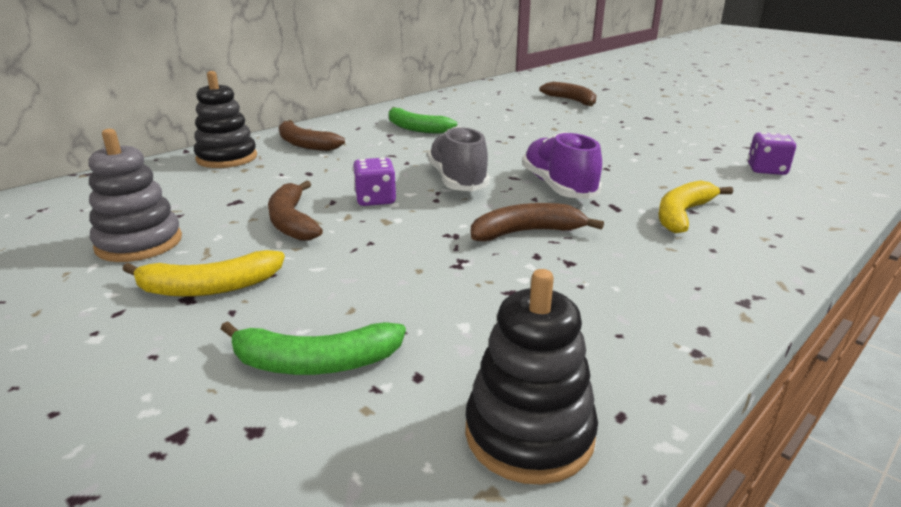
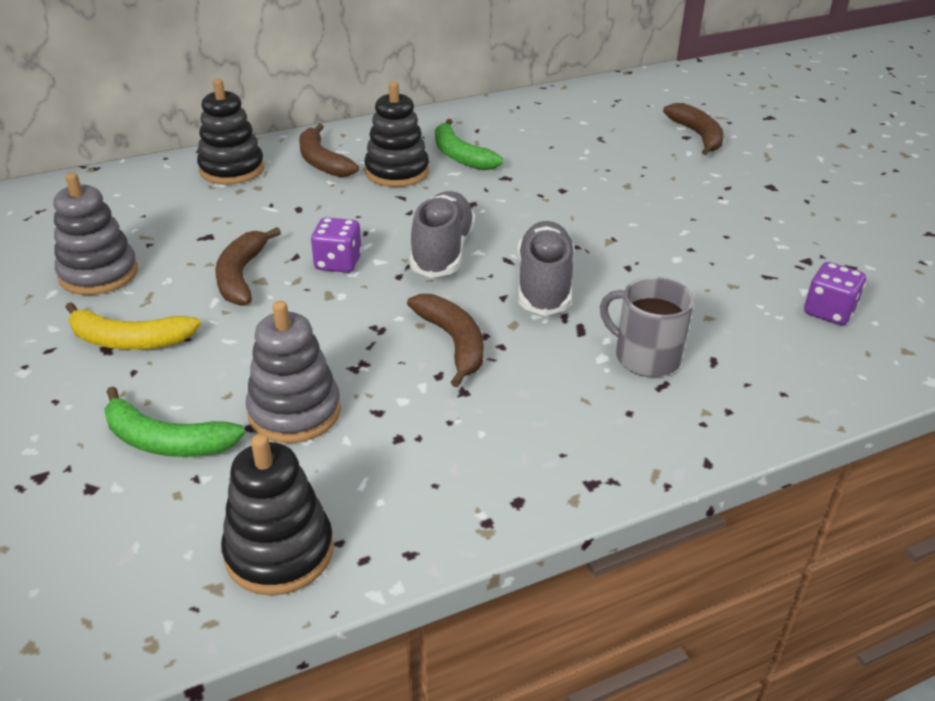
camera: 20 degrees right, 10 degrees up
brown banana [471,203,604,241] -> brown banana turned 60 degrees clockwise [407,294,484,387]
purple shoe [522,131,602,199] -> grey shoe [517,221,575,316]
yellow banana [658,180,733,233] -> grey mug [600,277,694,377]
none -> grey stacking toy [246,301,341,443]
none -> black stacking toy [364,82,429,187]

